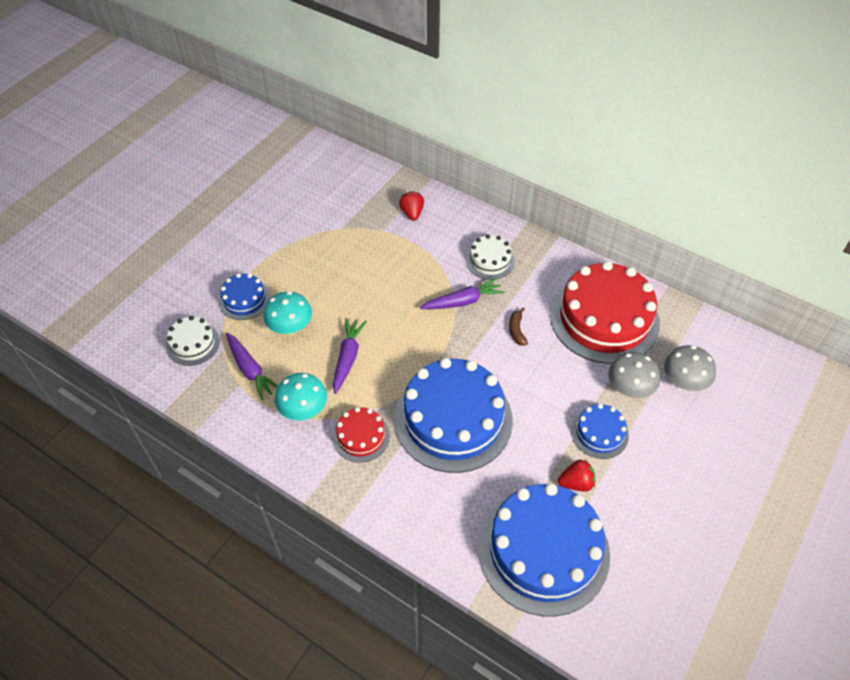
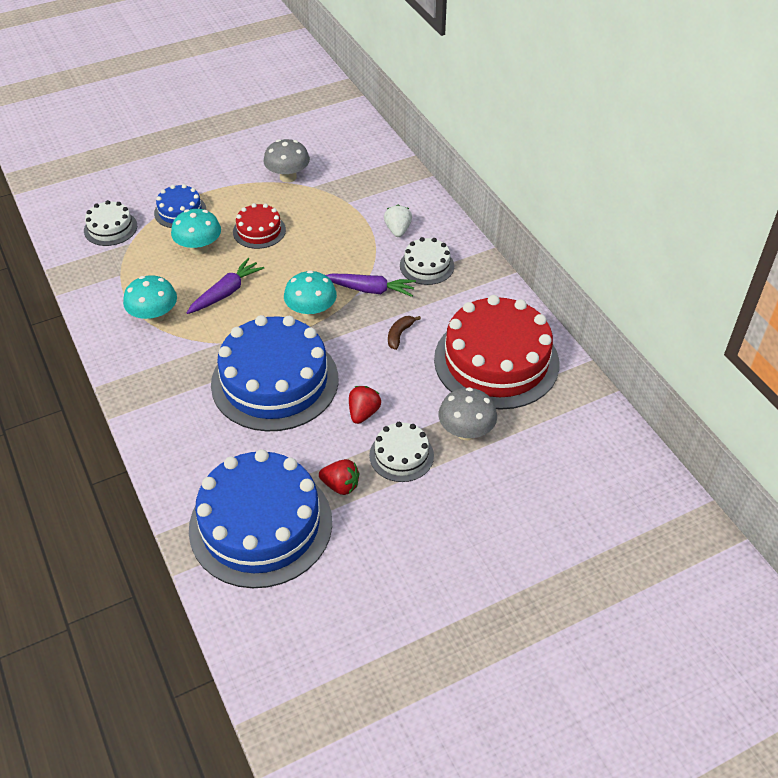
camera: 30 degrees right, 5 degrees down
purple carrot [226,333,278,400] -> none
red cake [333,407,390,462] -> red cake moved to [233,203,286,249]
red strawberry [399,191,424,221] -> red strawberry moved to [349,386,381,424]
blue cake [571,404,629,459] -> white cake [369,422,434,482]
grey mushroom [664,345,716,391] -> grey mushroom moved to [263,139,310,183]
none -> turquoise mushroom [284,270,337,320]
none -> white strawberry [384,205,412,237]

